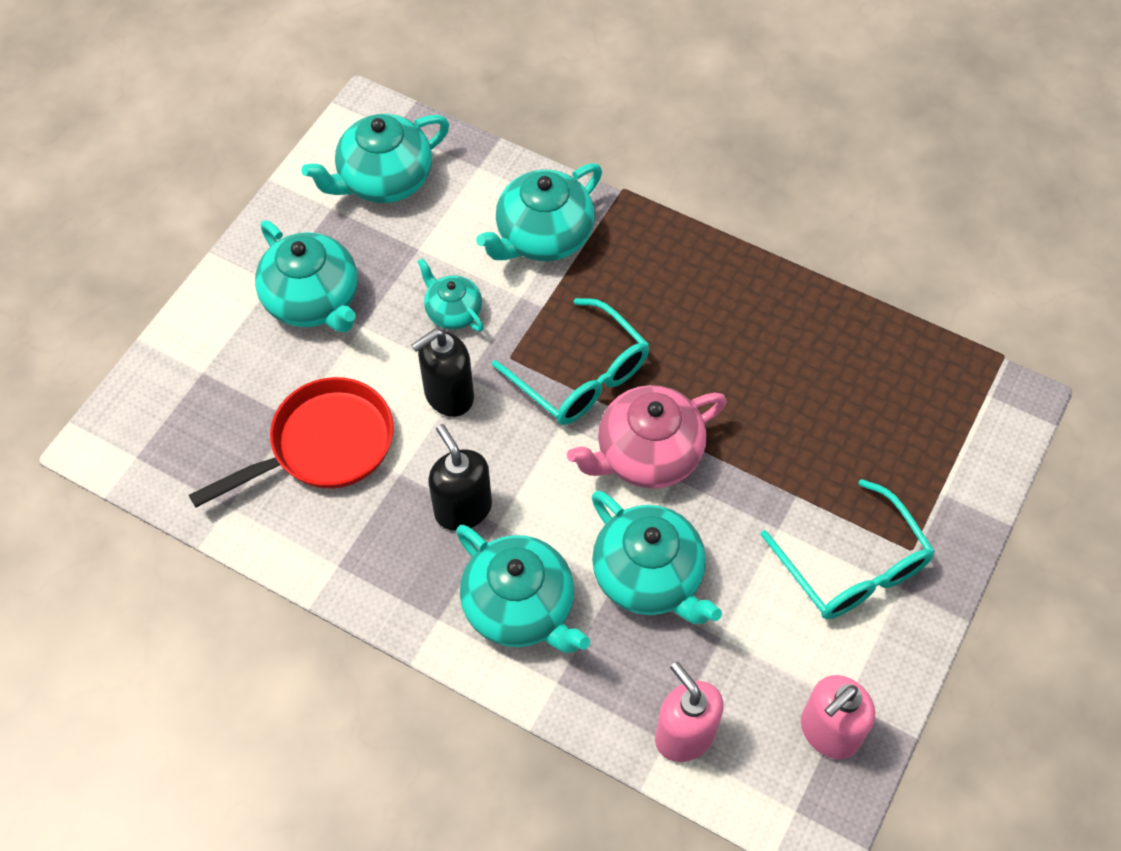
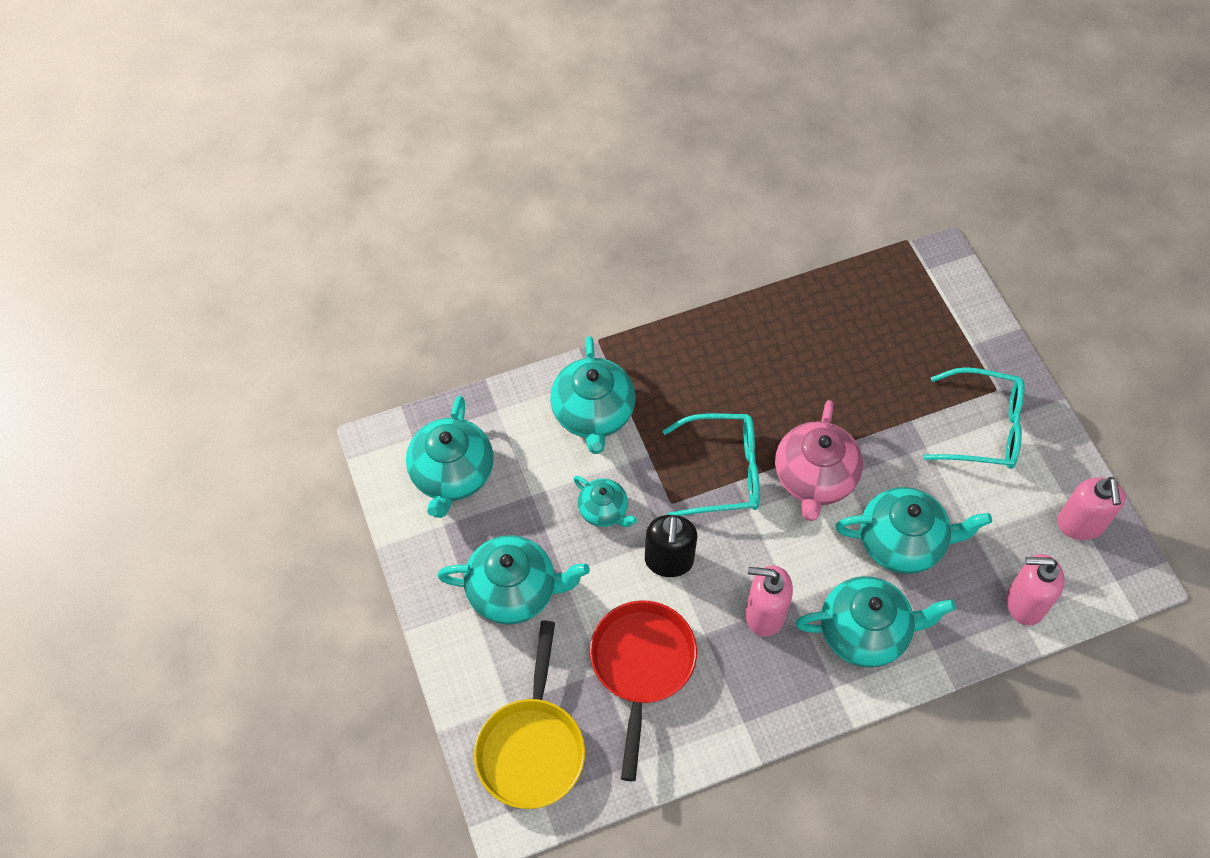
camera: 50 degrees left, 0 degrees up
turquoise teapot [417,258,484,332] -> turquoise teapot turned 135 degrees counterclockwise [574,476,637,527]
black soap dispenser [428,424,492,531] -> pink soap dispenser [745,565,793,637]
none -> yellow pan [474,621,585,809]

